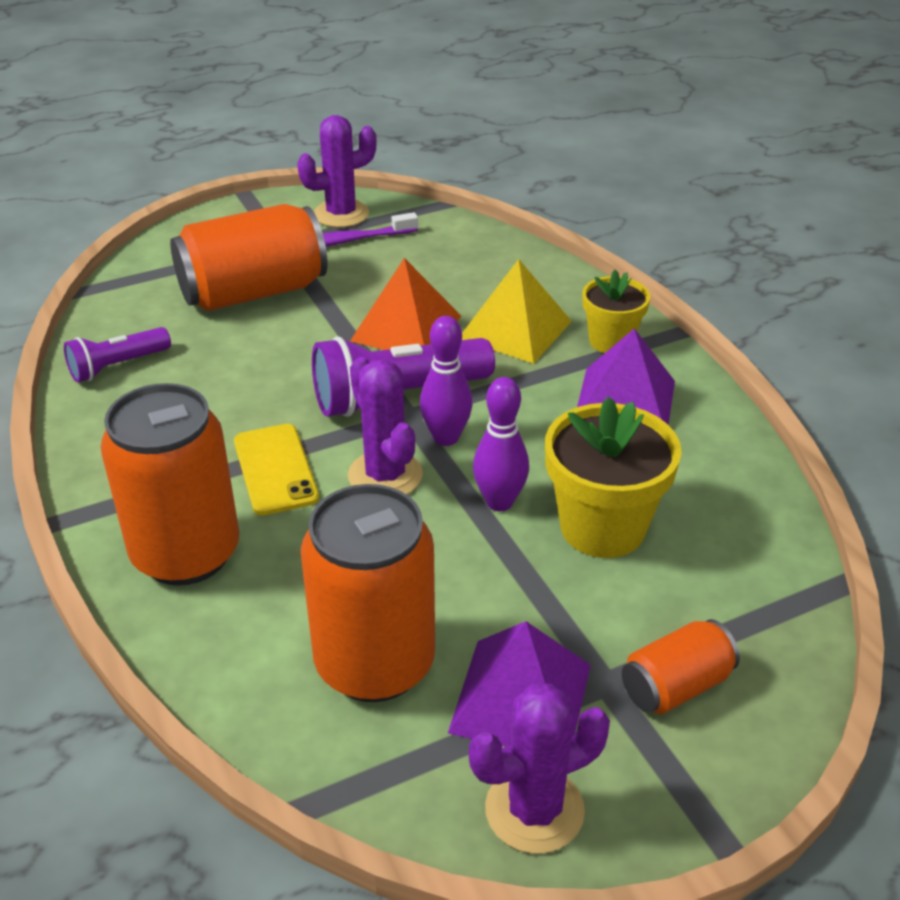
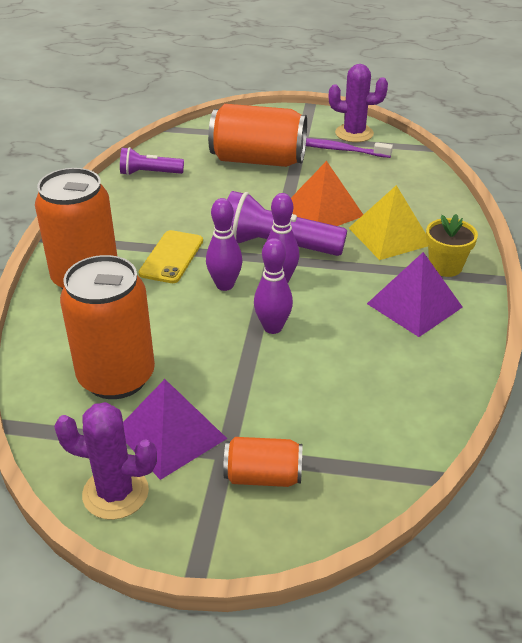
camera: 35 degrees right, 0 degrees up
purple cactus [348,357,423,495] -> purple bowling pin [206,198,243,291]
yellow flower pot [545,397,681,558] -> none

